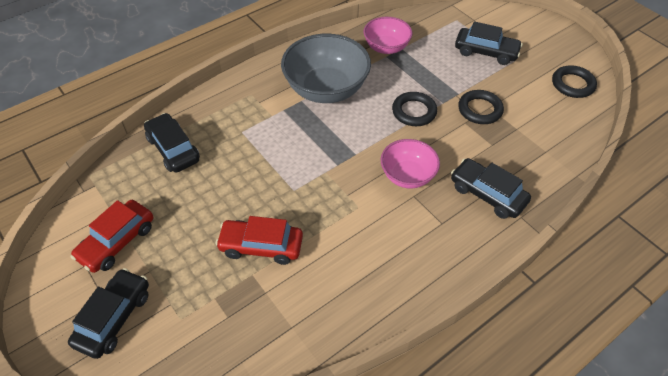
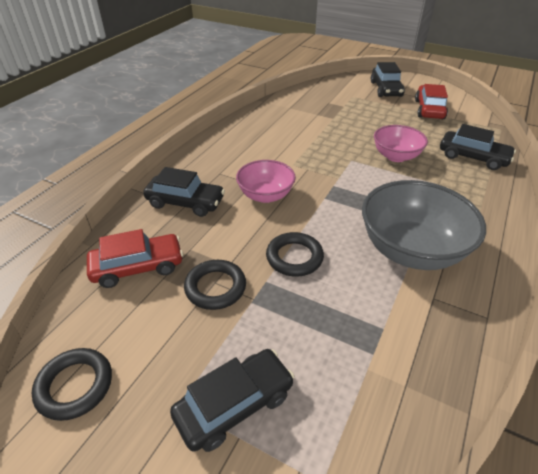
camera: 155 degrees right, 10 degrees down
red car [215,216,303,265] -> red car moved to [87,229,183,288]
pink bowl [364,17,412,54] -> pink bowl moved to [374,125,428,162]
black car [455,22,523,65] -> black car turned 150 degrees clockwise [170,349,294,452]

